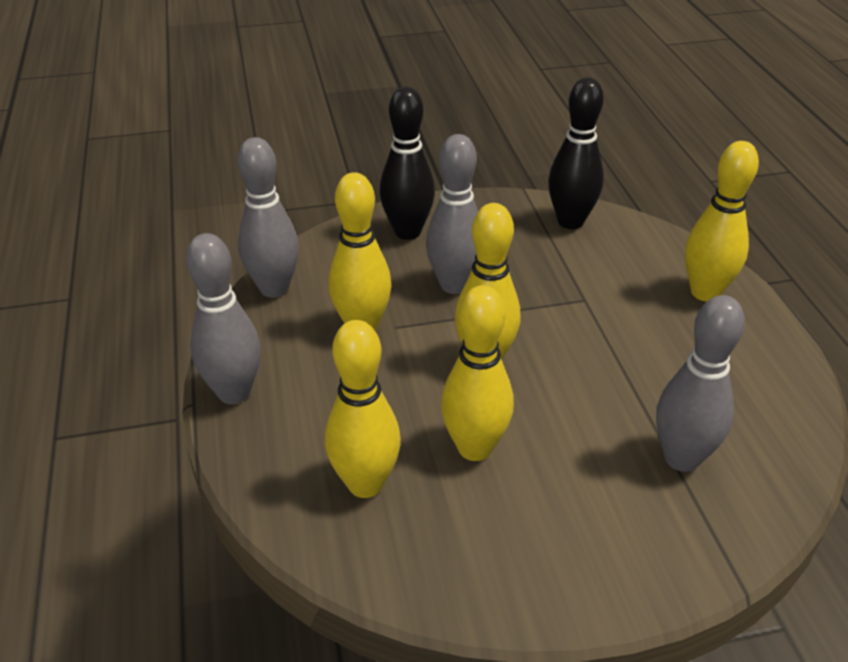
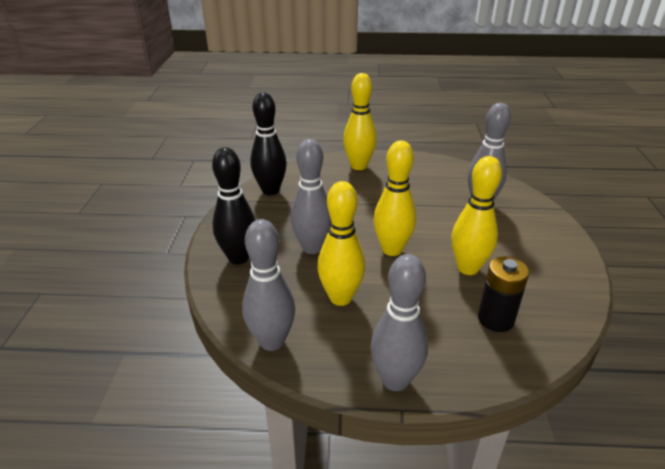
camera: 75 degrees left, 5 degrees down
yellow bowling pin [325,320,401,498] -> black battery [478,257,529,332]

